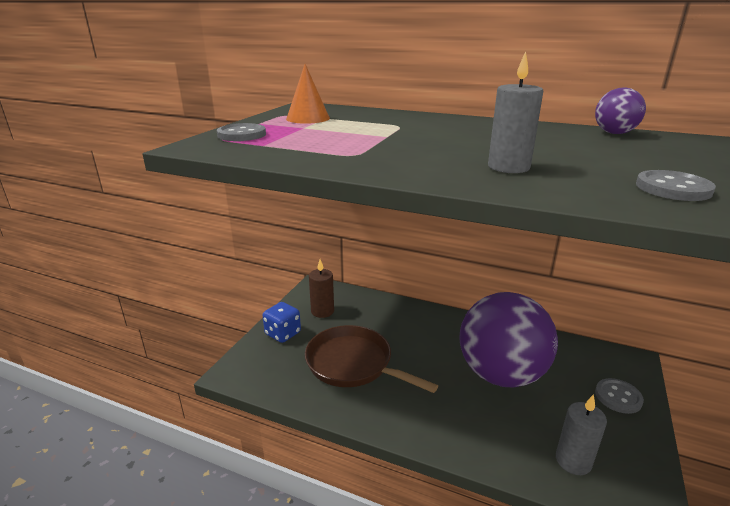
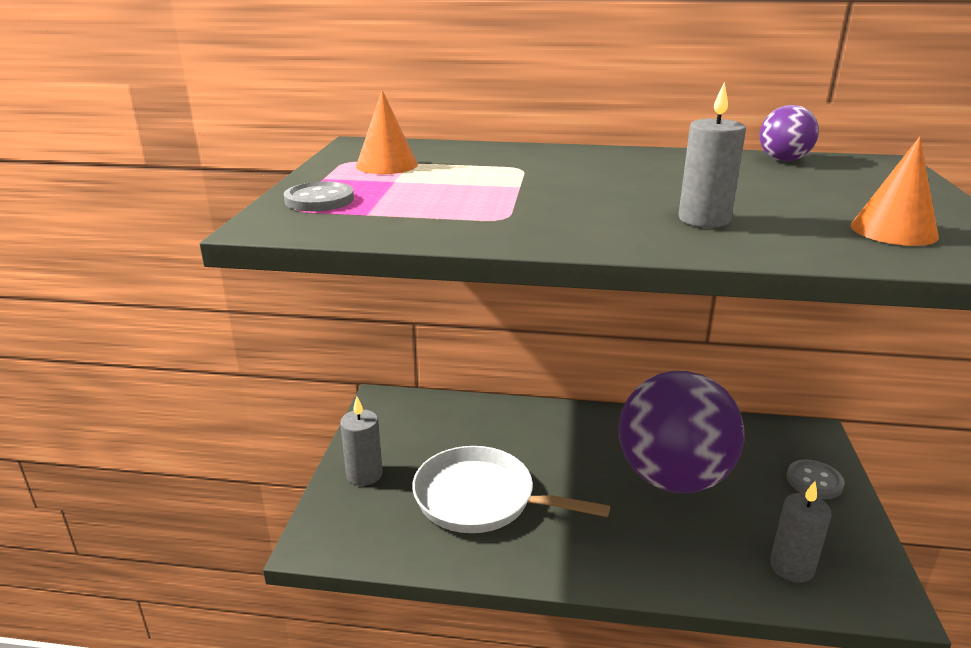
camera: 15 degrees left, 0 degrees up
blue dice [262,302,301,343] -> grey candle [340,397,383,486]
brown pan [305,325,438,393] -> white pan [412,446,610,533]
brown candle [309,259,334,318] -> none
grey button [636,170,716,201] -> orange cone [851,136,939,246]

